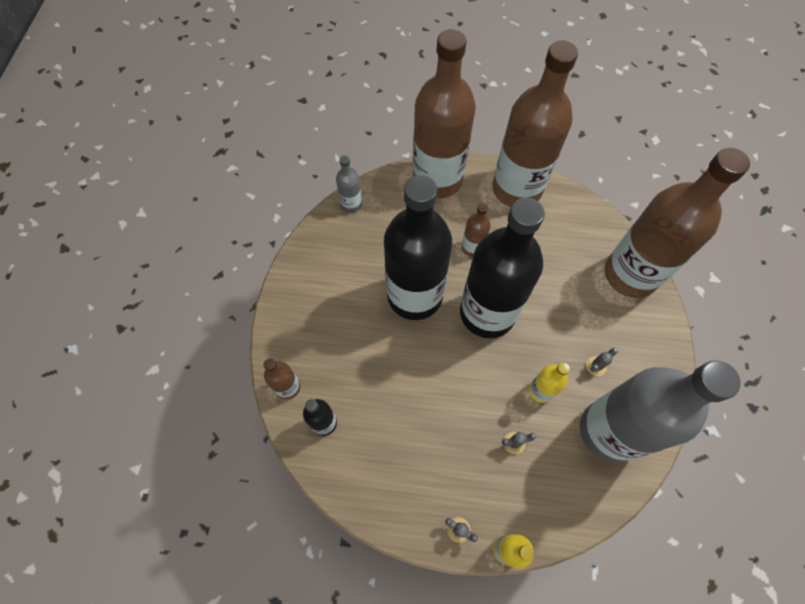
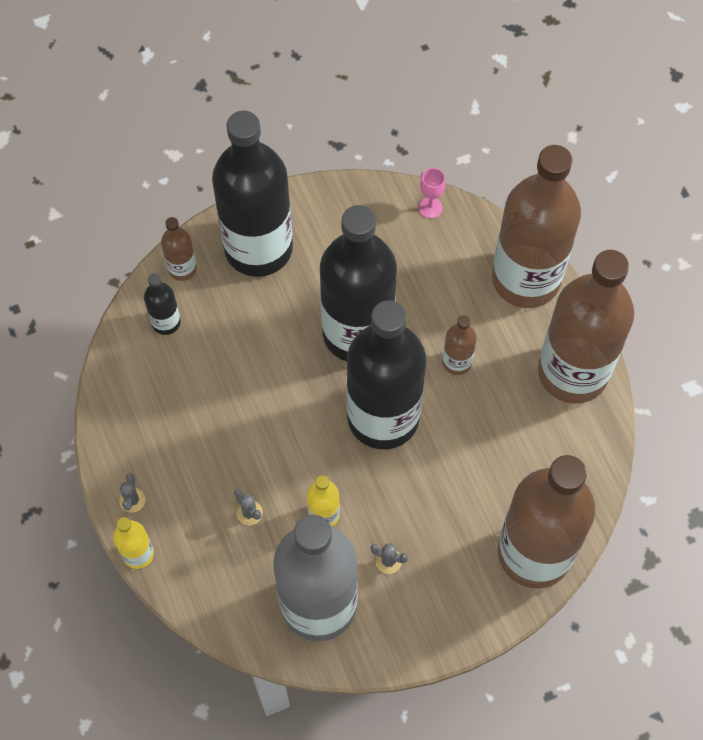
camera: 60 degrees right, 0 degrees up
grey bottle [336,155,362,213] -> pink goblet [418,168,446,218]
none -> black bottle [212,111,293,277]

